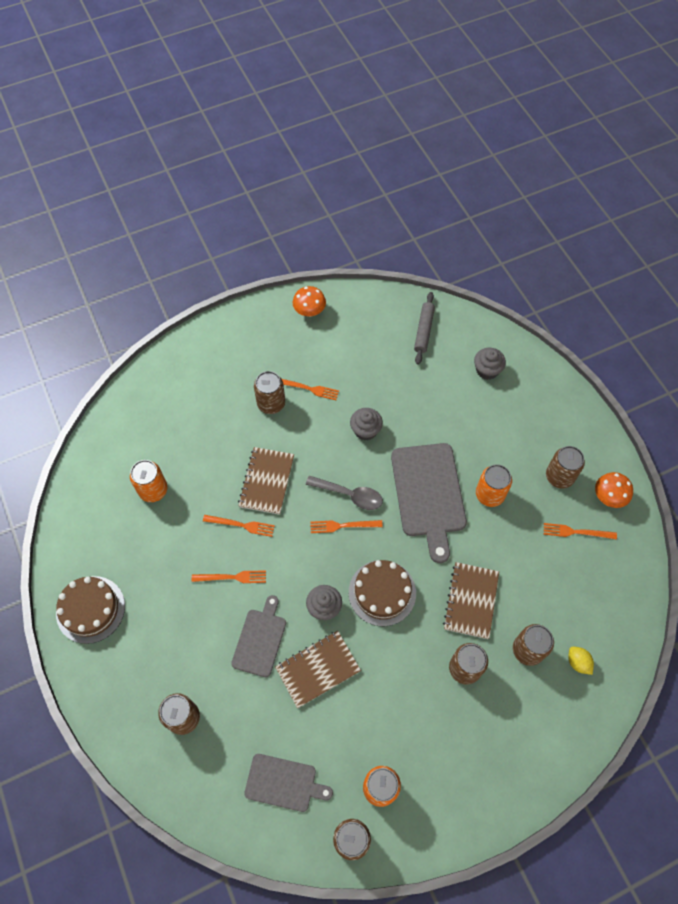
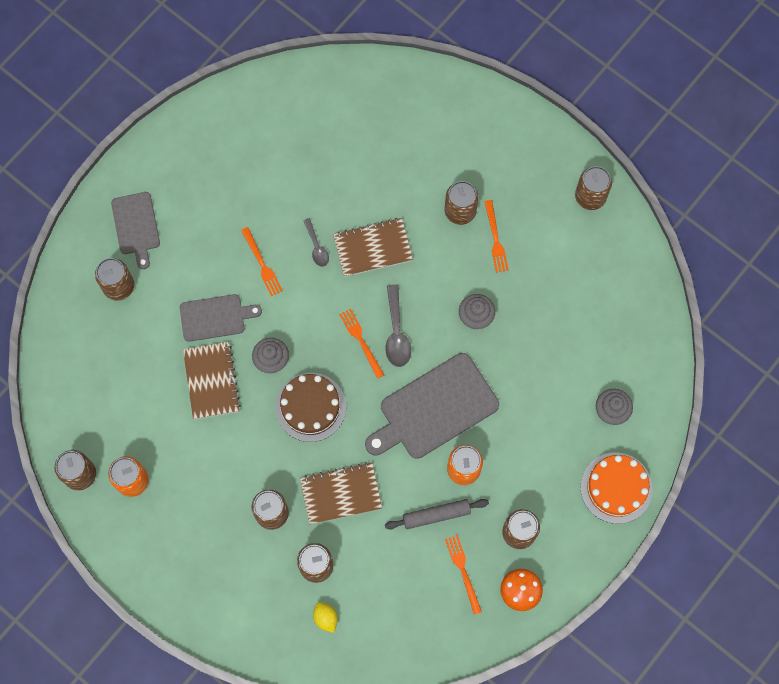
camera: 65 degrees right, 10 degrees up
brown cake [56,576,125,644] -> none
orange can [130,460,168,502] -> none
orange fork [203,515,275,537] -> grey spoon [303,218,329,267]
grey cutting board [244,754,333,812] -> grey cutting board moved to [111,192,160,269]
brown notebook [275,631,361,708] -> brown notebook turned 45 degrees clockwise [183,342,241,419]
orange mushroom [293,286,326,317] -> brown can [575,166,612,210]
grey rolling pin [414,292,435,365] -> grey rolling pin moved to [385,499,489,529]
yellow lemon [568,647,594,675] -> yellow lemon turned 60 degrees counterclockwise [313,602,338,633]
none -> orange cake [580,452,653,524]

